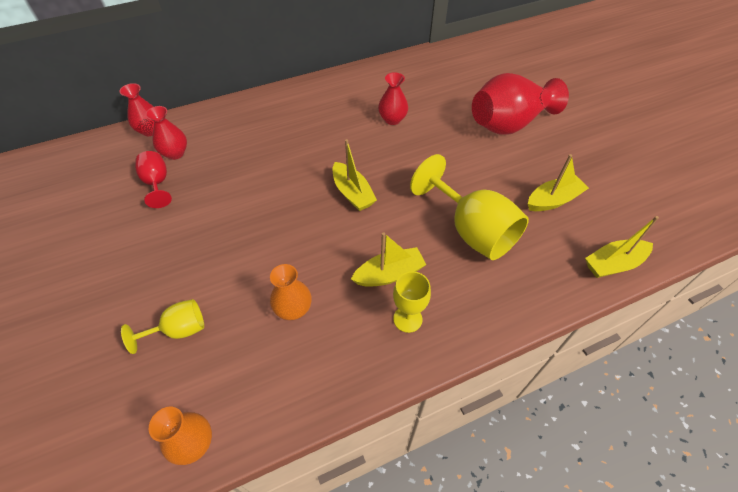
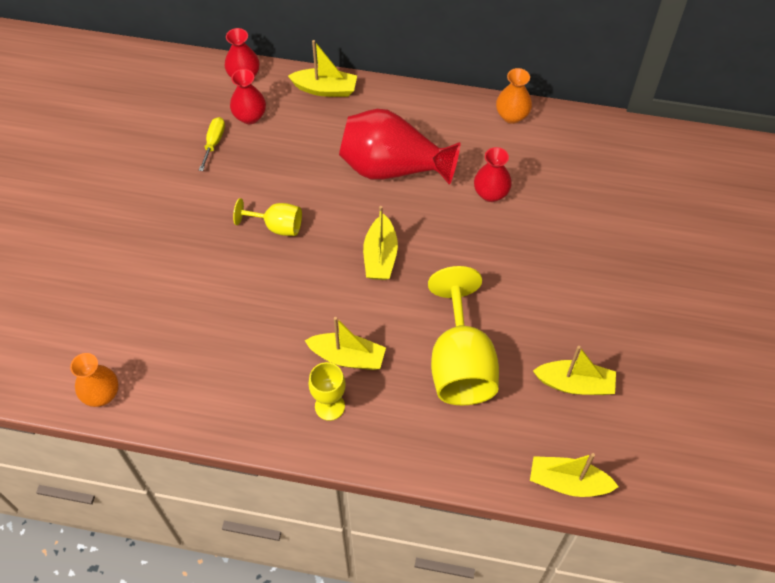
camera: 35 degrees right, 5 degrees up
yellow goblet [121,299,204,354] -> yellow goblet moved to [233,198,302,236]
red goblet [135,151,172,208] -> yellow screwdriver [199,117,225,171]
orange vase [270,264,311,320] -> orange vase moved to [496,68,532,124]
red vase [472,73,569,135] -> red vase moved to [339,109,460,185]
none -> yellow boat [288,40,357,97]

